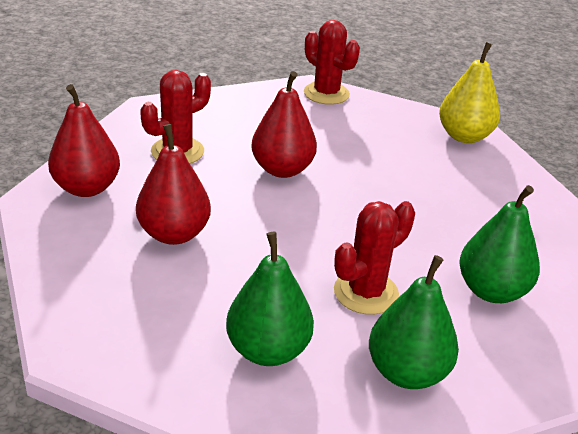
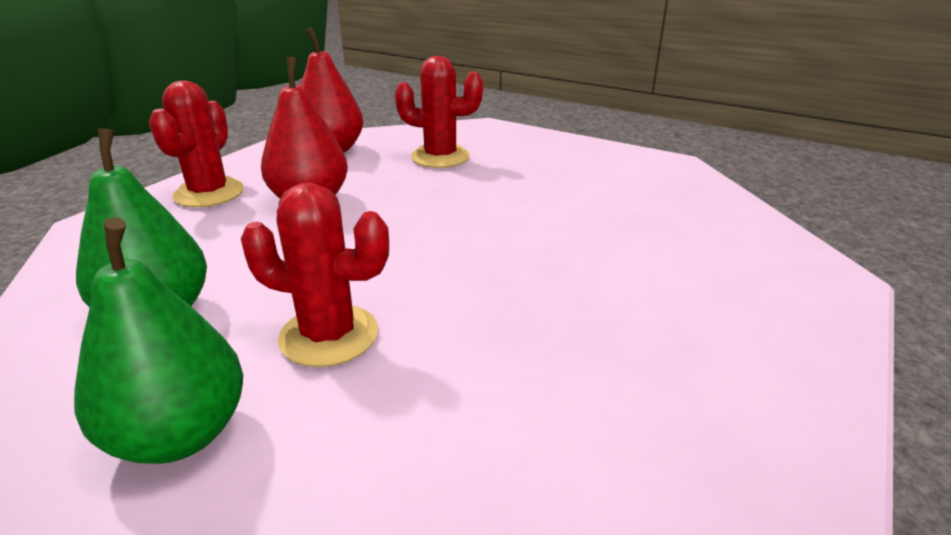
camera: 55 degrees right, 5 degrees down
red pear [251,71,317,178] -> none
red cactus [304,20,360,105] -> red cactus moved to [149,80,244,207]
yellow pear [439,42,500,143] -> none
green pear [459,185,540,303] -> none

